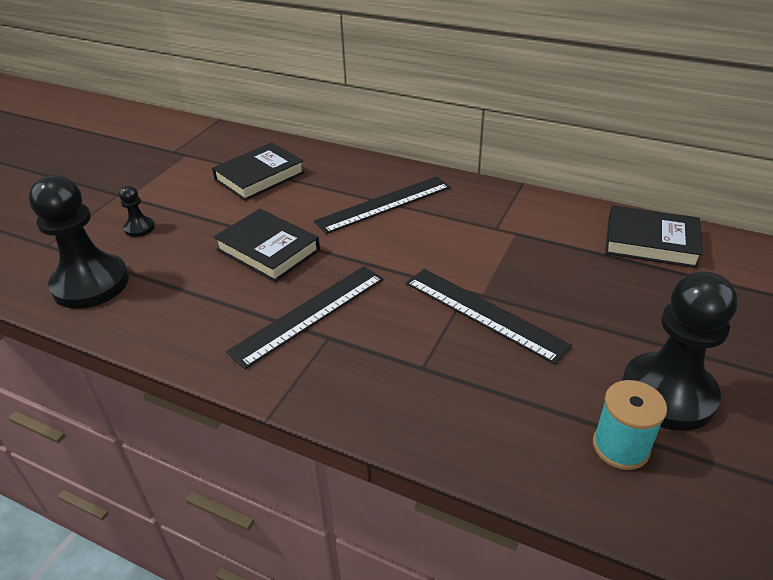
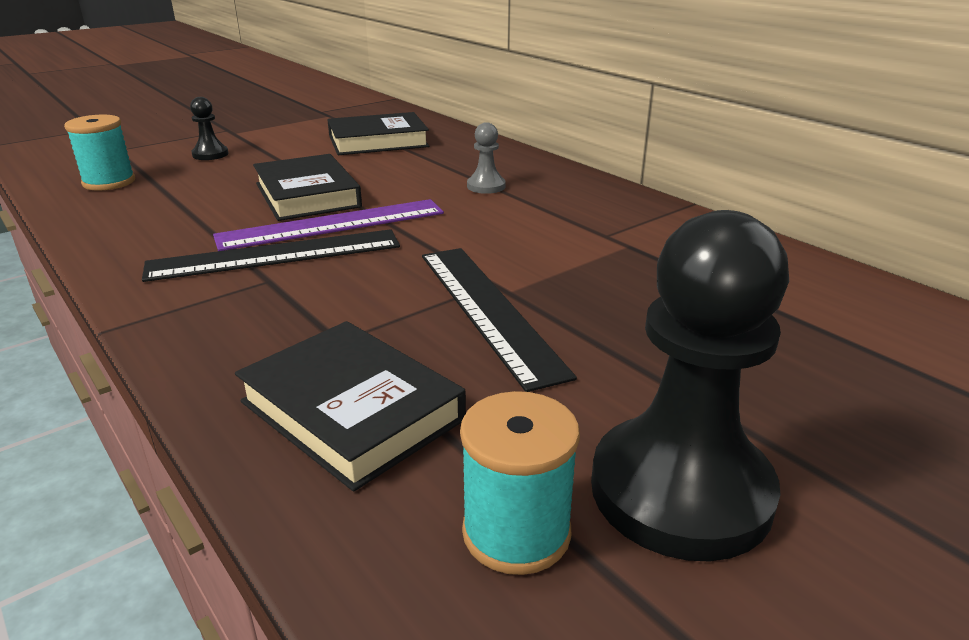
camera: 25 degrees right, 10 degrees down
black pawn [29,175,129,309] -> turquoise spool [64,114,135,191]
black ruler [314,176,450,234] -> grey pawn [467,122,506,194]
black book [605,205,703,268] -> black book moved to [235,321,466,492]
none -> purple ruler [213,199,444,251]

